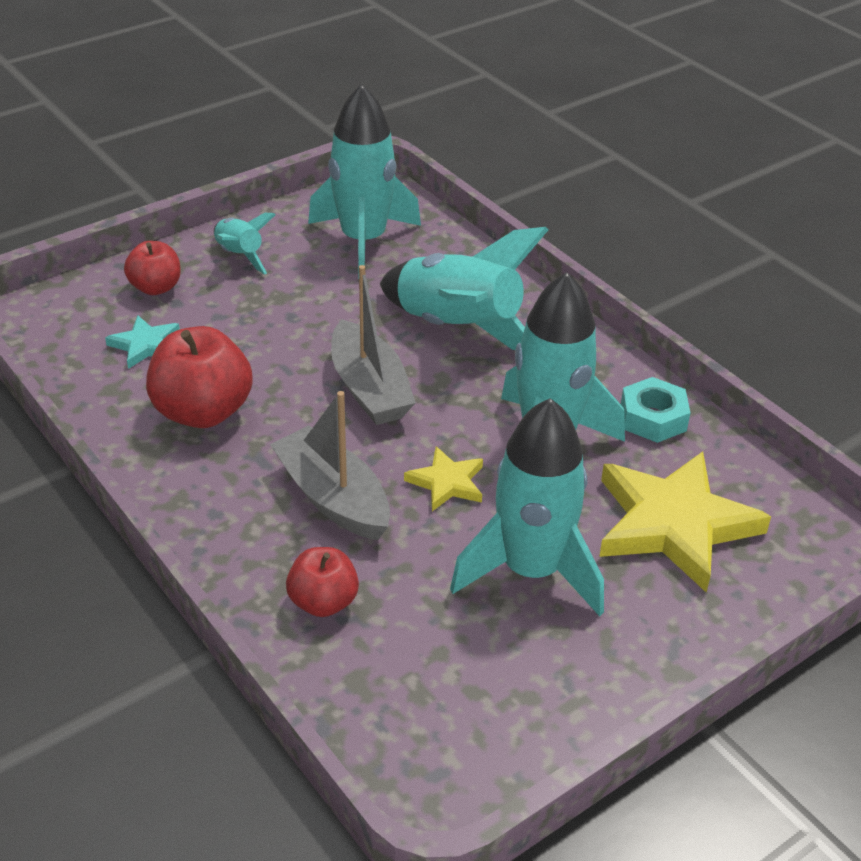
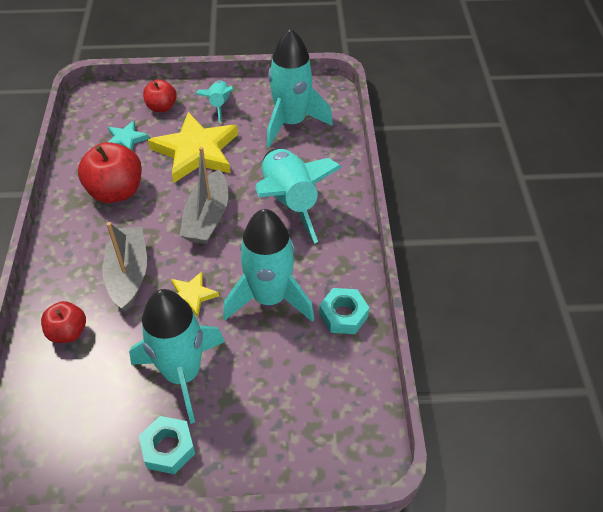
camera: 35 degrees right, 10 degrees up
yellow star [599,451,771,593] -> yellow star moved to [148,112,238,183]
none -> turquoise nut [139,416,195,474]

